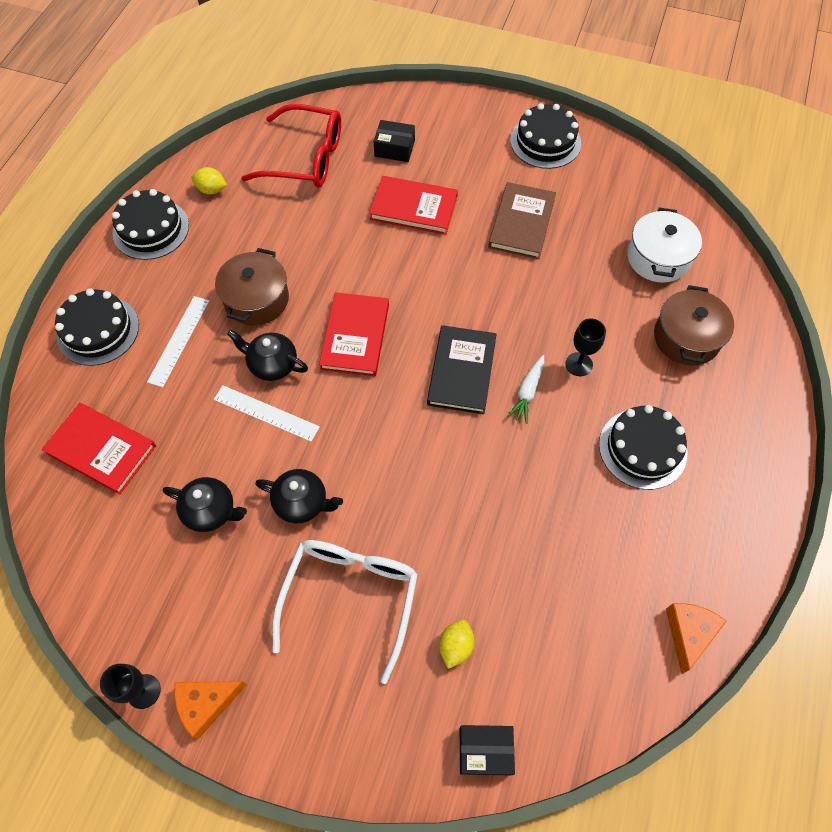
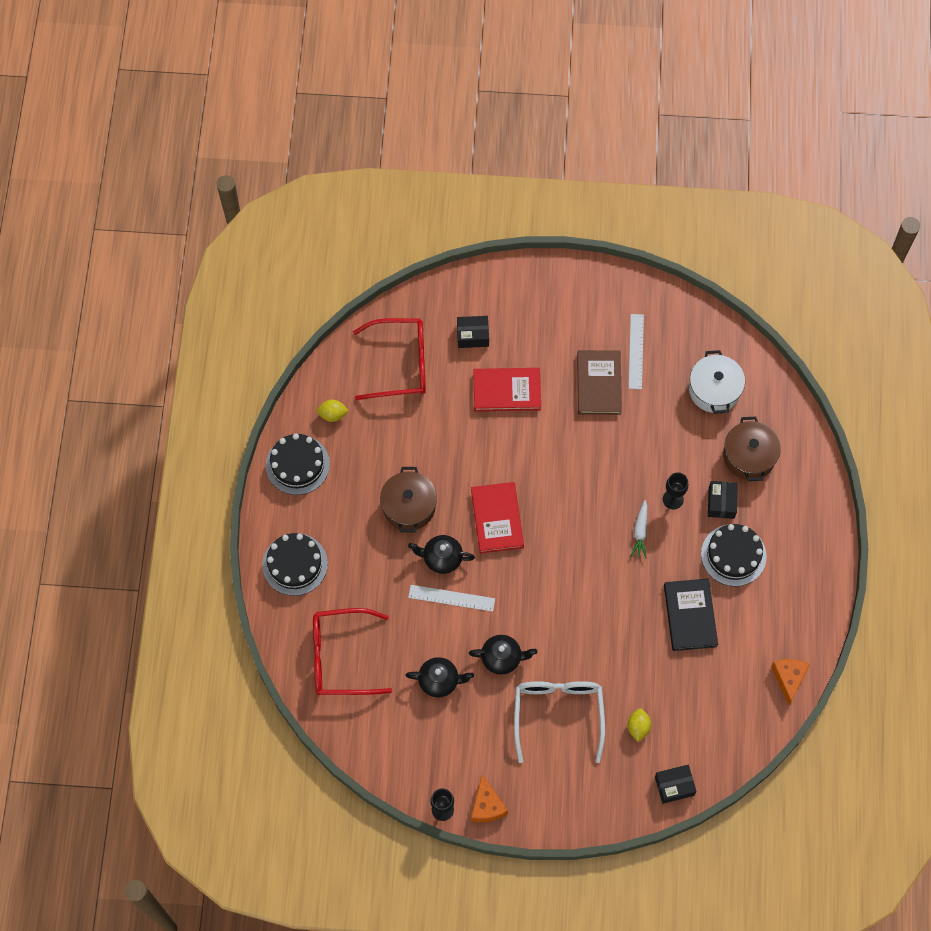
camera: 15 degrees left, 5 degrees up
red book [42,403,156,495] -> red glasses [313,608,392,695]
white ruler [147,296,209,387] -> white ruler moved to [629,314,644,389]
orange cheese [174,681,247,739] -> orange cheese turned 60 degrees counterclockwise [471,775,508,822]
black book [427,325,497,414] -> black book moved to [664,578,718,651]
black cake [510,103,581,169] -> none
none -> black box [708,481,738,519]

